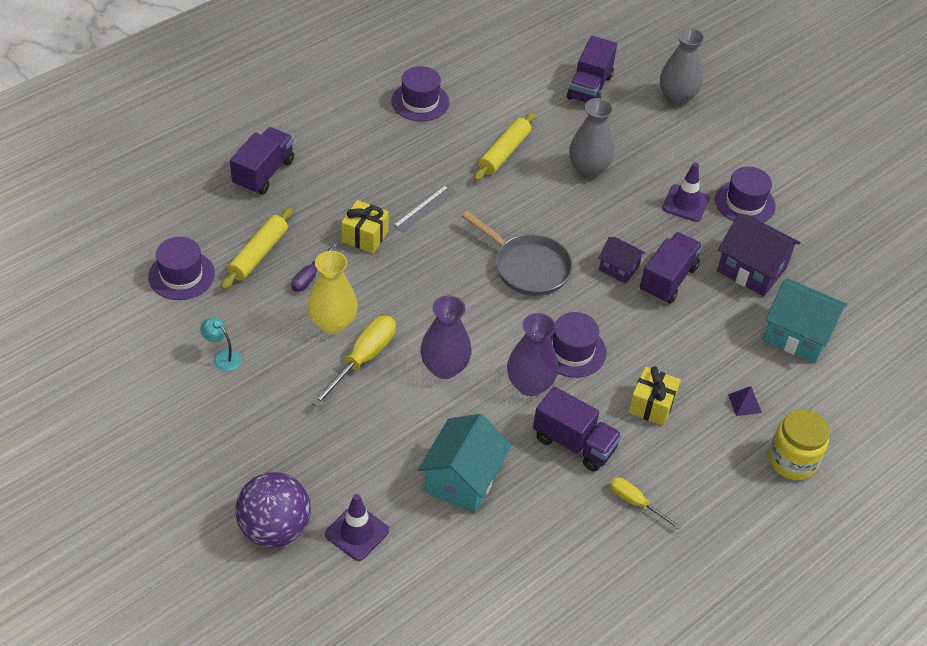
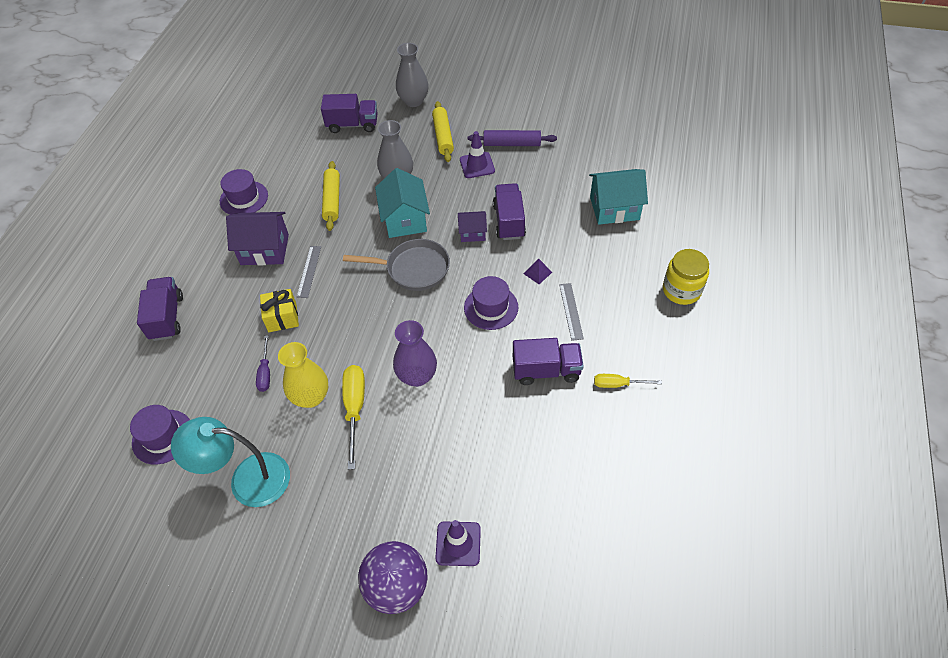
camera: 30 degrees left, 5 degrees up
turquoise lamp [200,318,241,371] -> turquoise lamp [171,417,290,507], size x2.34
yellow rolling pin [221,207,293,290] -> yellow rolling pin moved to [432,101,454,162]
turquoise house [418,414,511,514] -> turquoise house moved to [375,168,430,238]
purple vase [507,313,559,396] -> none
purple truck [567,36,617,103] -> purple truck turned 75 degrees counterclockwise [321,94,377,133]
yellow gift [628,367,681,426] -> grey ruler [559,283,584,341]
purple hat [715,167,776,223] -> purple rolling pin [468,130,557,146]
purple house [717,213,801,296] -> purple house moved to [226,212,289,265]
purple pyramid [728,386,762,416] -> purple pyramid moved to [524,259,552,284]

